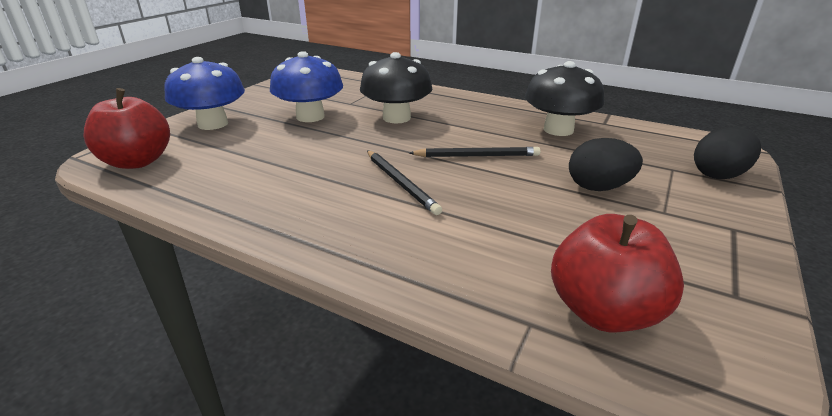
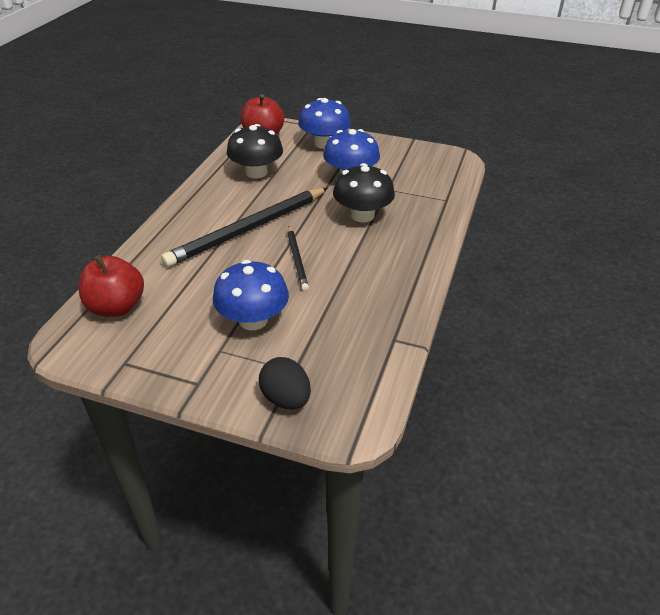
camera: 80 degrees right, 10 degrees up
black pencil [367,150,442,215] -> black pencil [161,188,328,267], size x2.02
black mushroom [525,61,604,136] -> black mushroom moved to [227,124,283,178]
black egg [569,138,643,191] -> blue mushroom [213,260,289,330]

